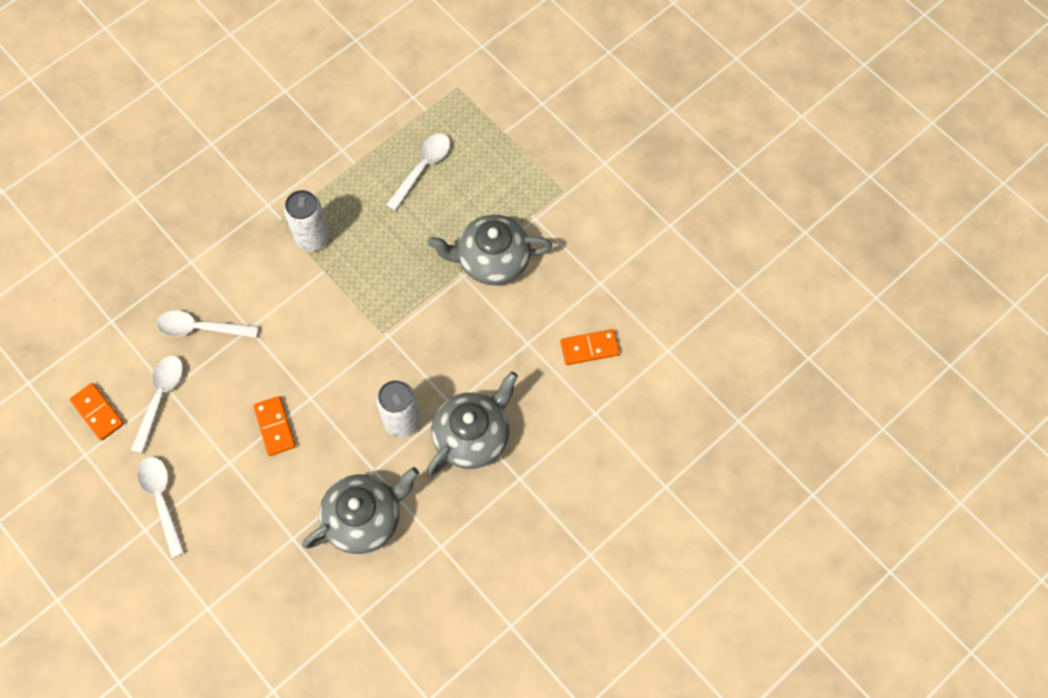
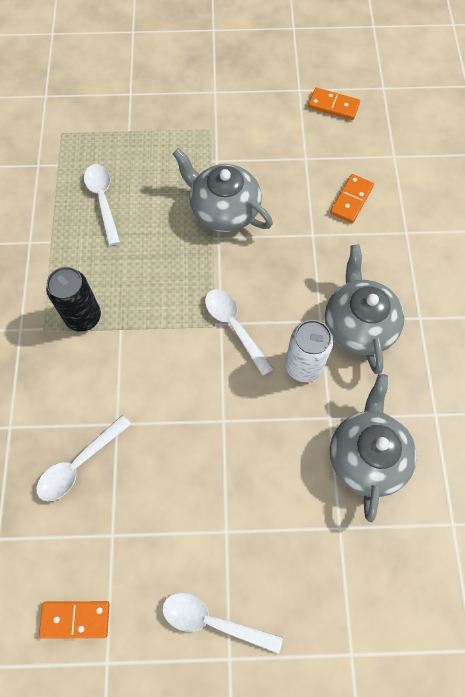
camera: 50 degrees left, 0 degrees up
white spoon [131,356,183,453] -> white spoon moved to [205,289,274,375]
orange domino [253,396,296,456] -> orange domino moved to [308,88,360,120]
white can [284,190,330,251] -> black can [46,267,101,332]
grey teapot [427,215,552,285] -> grey teapot turned 90 degrees clockwise [173,148,273,232]

